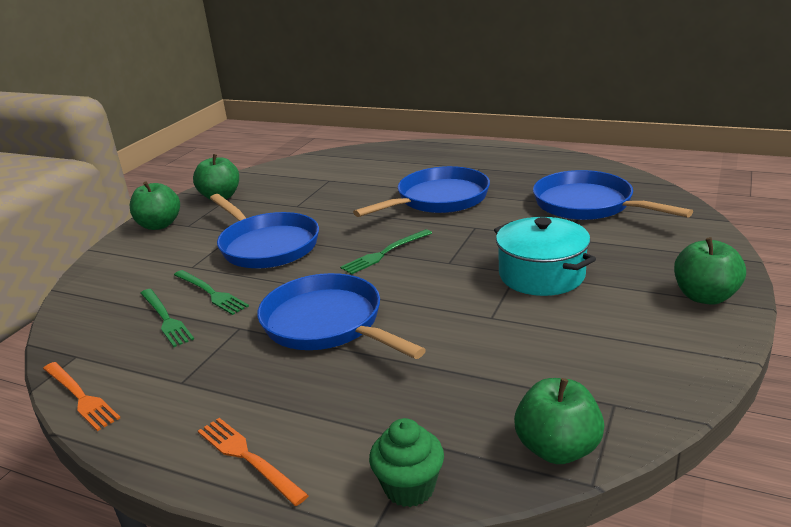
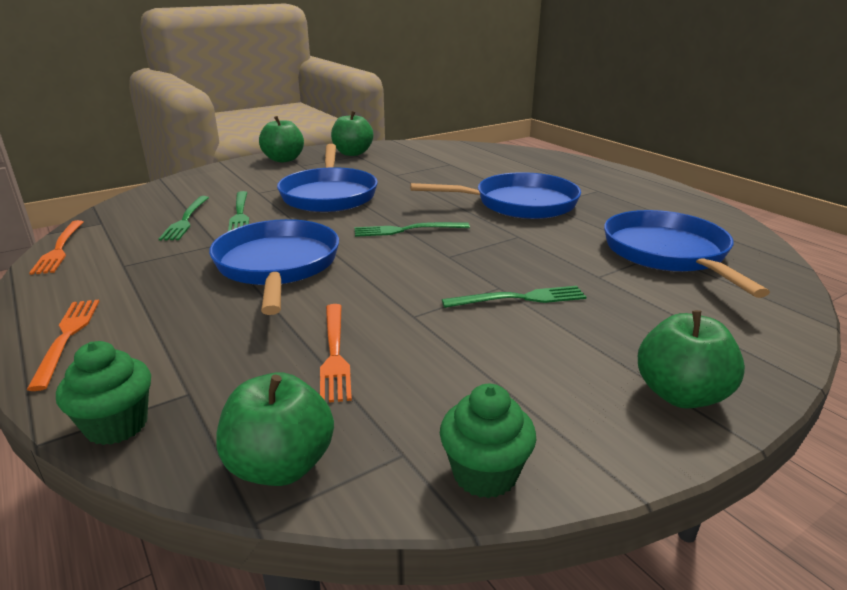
camera: 30 degrees right, 0 degrees up
turquoise pot [494,217,596,296] -> green fork [442,286,586,308]
none -> orange fork [320,304,352,403]
none -> green cupcake [440,384,536,498]

